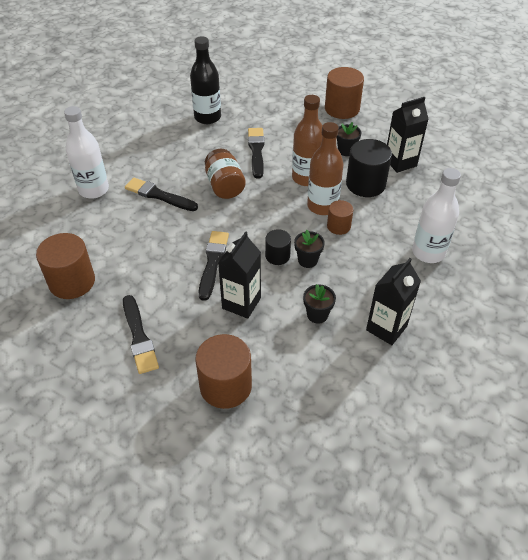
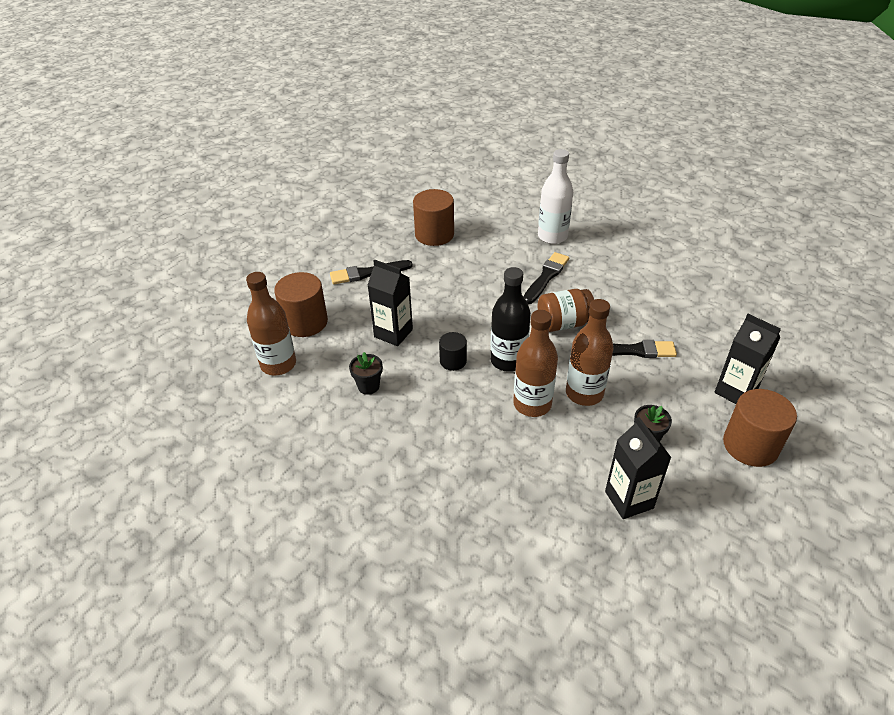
camera: 95 degrees right, 5 degrees down
black bottle [190,36,221,124] -> black bottle moved to [490,267,531,372]
black brush [198,231,229,301] -> none
black flower pot [294,230,325,268] -> none
brown cylinder [327,200,354,235] -> none
black cylinder [346,139,392,197] -> none
black carton [366,258,421,345] -> black carton moved to [714,314,781,404]
white bottle [412,168,461,263] -> none
none -> brown bottle [246,272,296,375]

